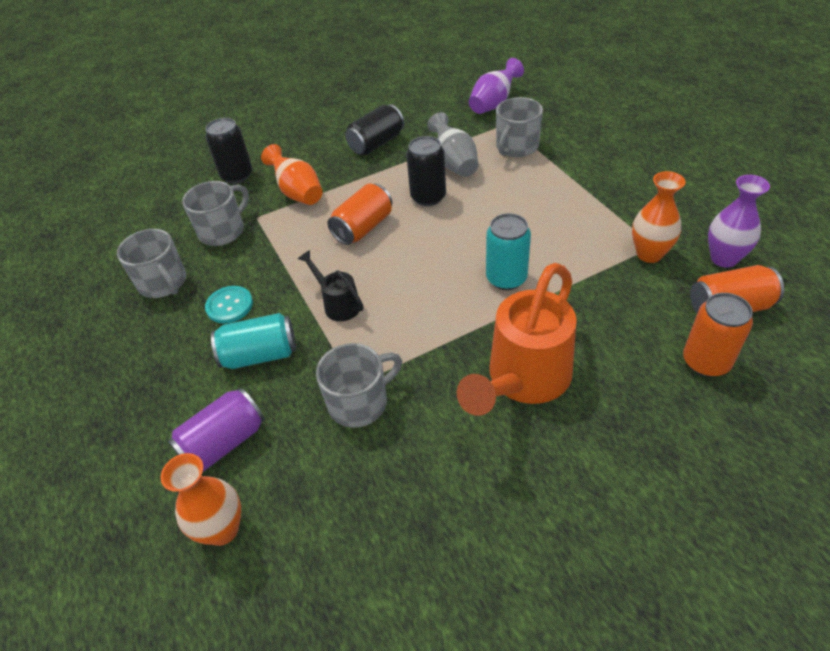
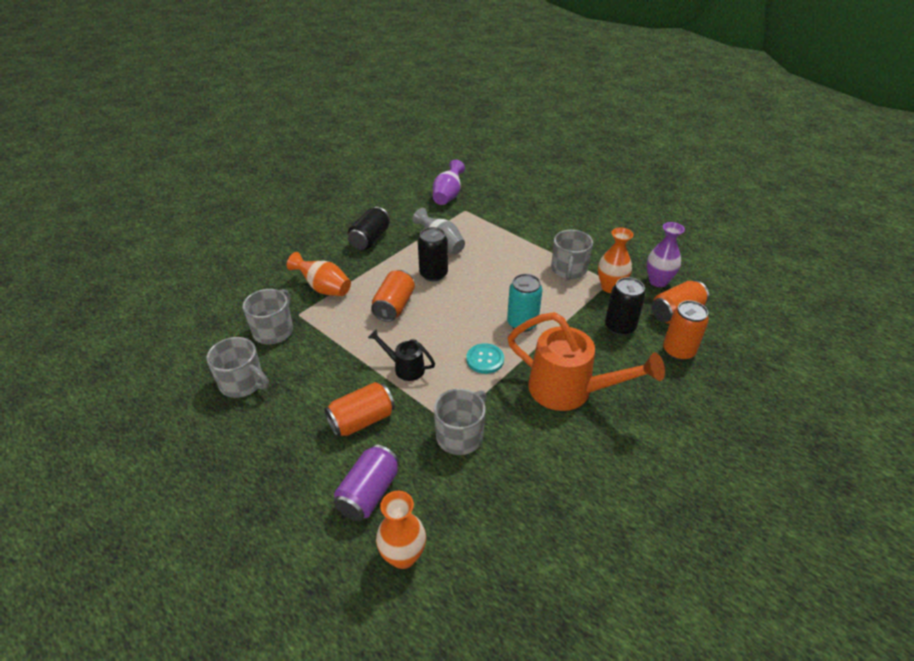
camera: 25 degrees left, 5 degrees down
turquoise button [205,286,253,324] -> turquoise button moved to [466,343,504,374]
black can [206,118,252,184] -> black can moved to [605,277,646,336]
turquoise can [211,313,296,369] -> orange can [324,382,395,437]
orange watering can [457,263,577,416] -> orange watering can turned 75 degrees counterclockwise [507,312,665,411]
grey mug [496,97,543,157] -> grey mug moved to [551,230,593,280]

